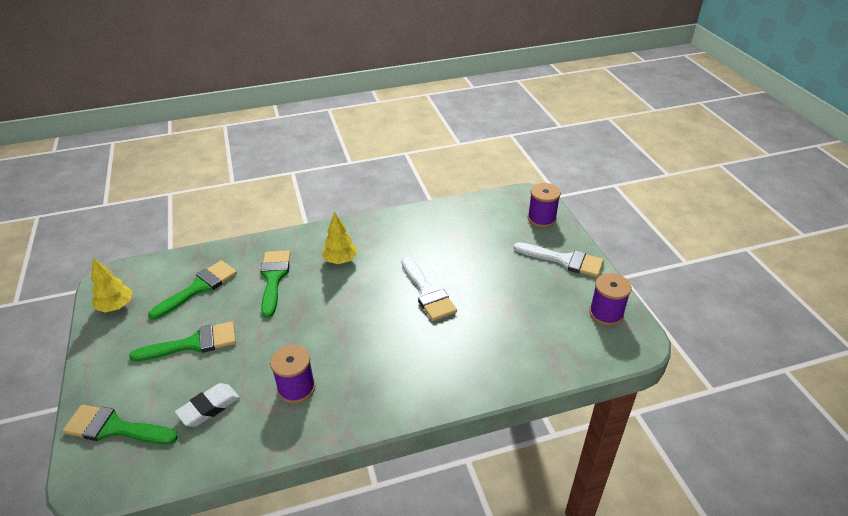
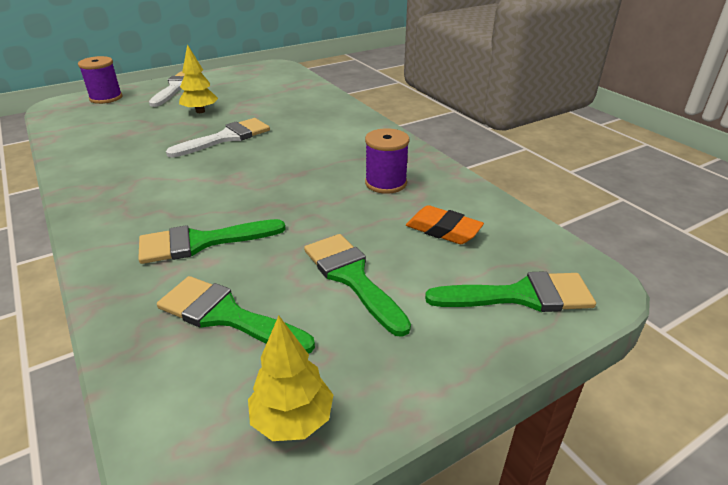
camera: 105 degrees left, 5 degrees down
green brush [62,405,178,445] -> green brush turned 90 degrees counterclockwise [425,271,596,312]
white eraser [175,383,240,427] -> orange eraser [406,205,484,244]
yellow tree [321,212,357,264] -> yellow tree moved to [179,44,218,113]
purple spool [589,273,632,326] -> none

